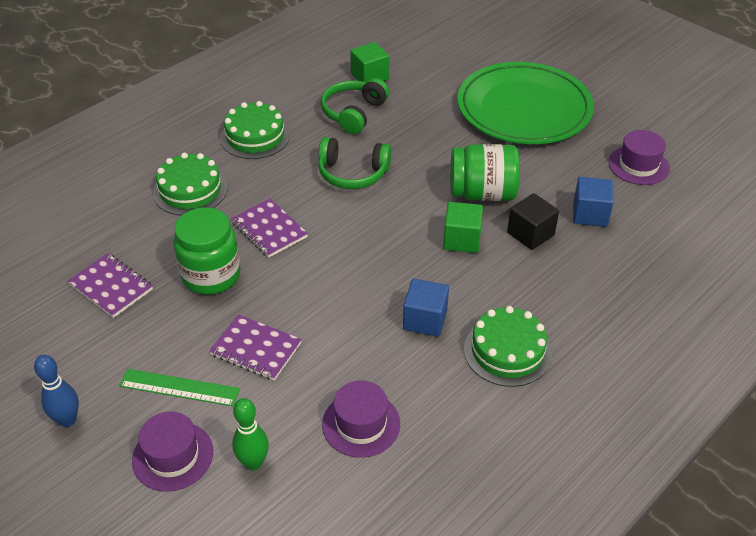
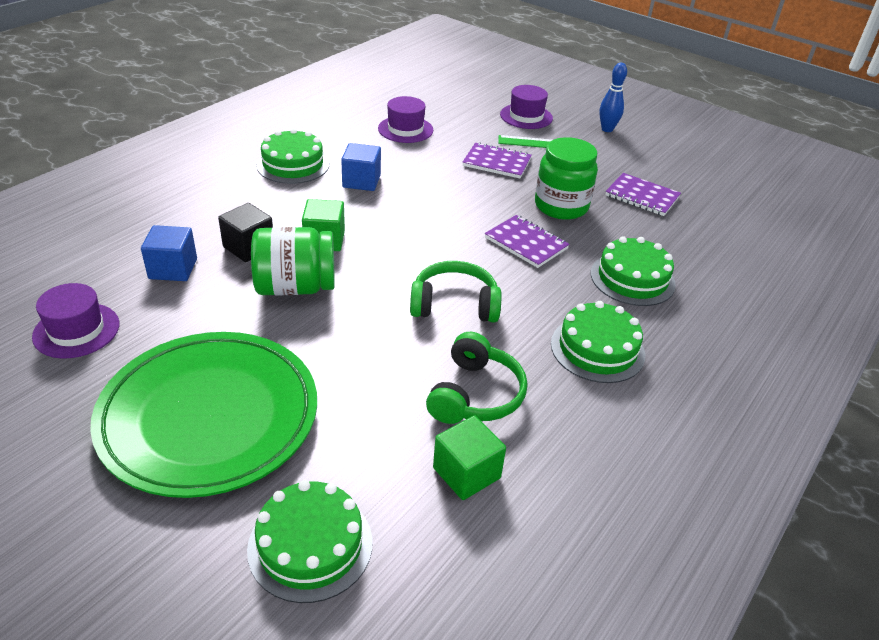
camera: 170 degrees right, 5 degrees down
green bowling pin [232,398,269,470] -> none
none -> green cake [247,480,373,603]

